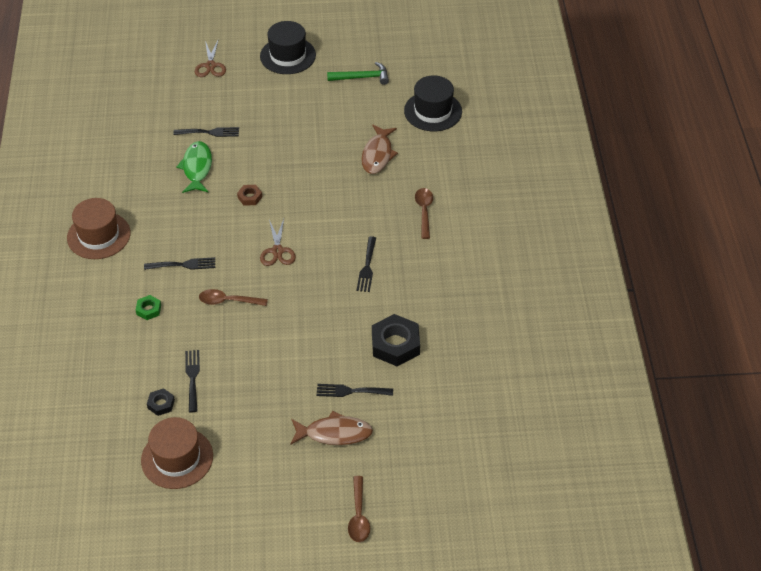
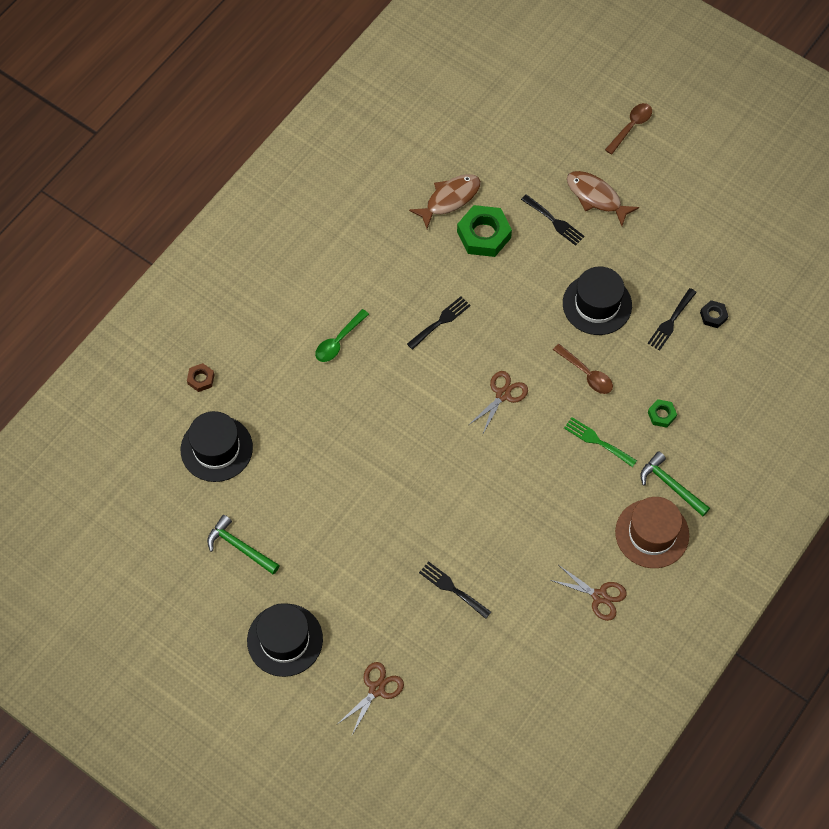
camera: 140 degrees left, 15 degrees up
brown hat [141,417,213,489] -> none
black fork [144,257,215,270] -> green fork [564,417,637,467]
green fish [176,141,212,193] -> none
brown nut [237,185,262,206] -> brown nut moved to [187,363,215,392]
brown fish [361,125,398,174] -> brown fish moved to [409,174,481,229]
black nut [372,314,420,366] -> green nut [457,205,512,257]
brown spoon [415,188,433,239] -> green spoon [315,309,369,362]
none -> brown scissors [550,565,627,621]
none -> black hat [563,266,632,335]
none -> green hammer [640,451,710,516]

